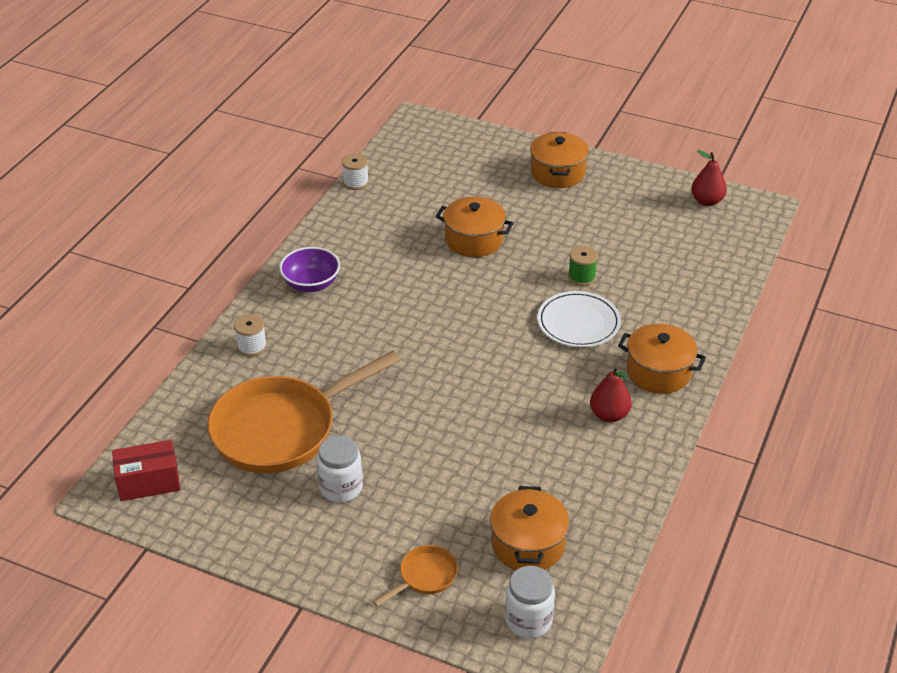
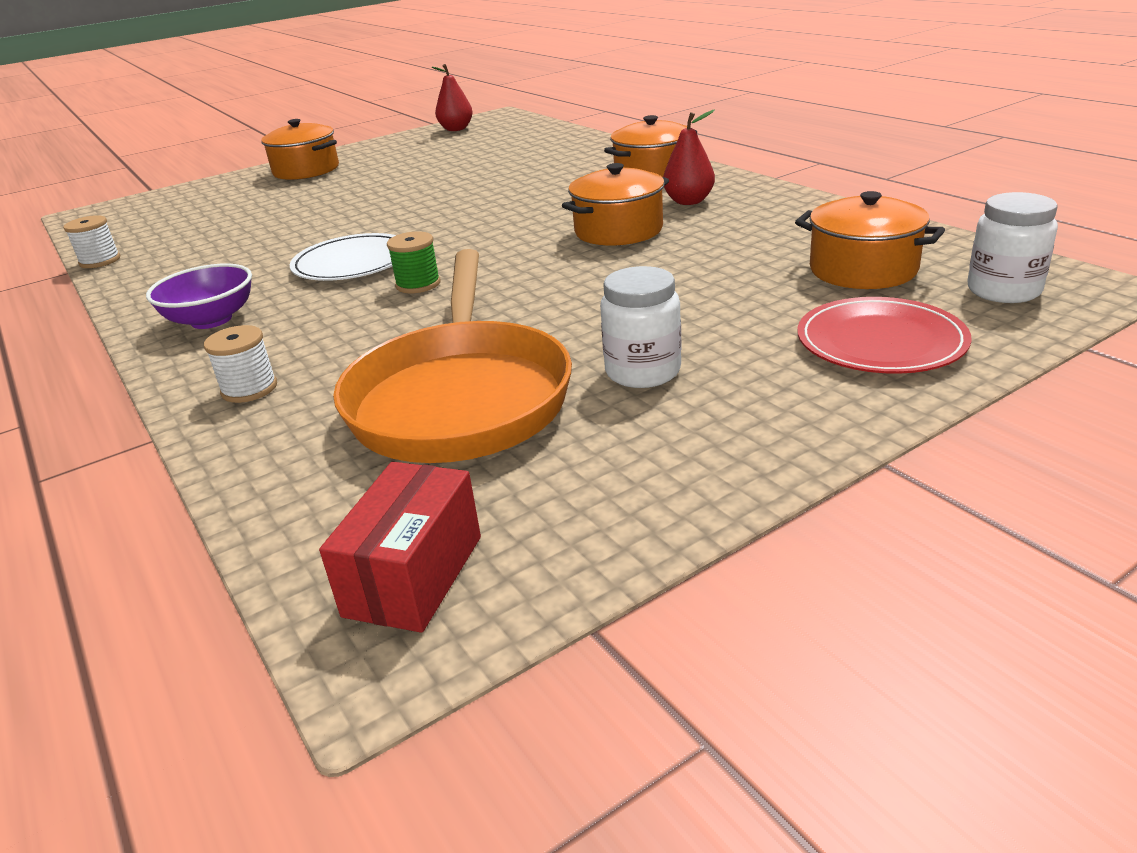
camera: 55 degrees left, 10 degrees down
orange pan [373,545,458,607] -> red plate [797,297,971,374]
orange pot [435,197,514,257] -> orange pot moved to [562,163,669,246]
white plate [537,291,621,347] -> white plate moved to [290,233,396,281]
green spool [568,246,598,286] -> green spool moved to [387,231,441,293]

